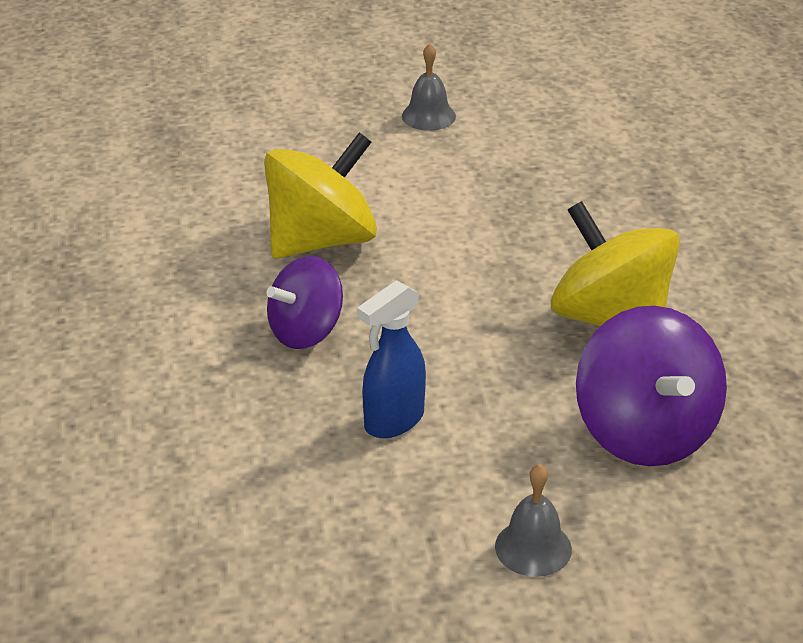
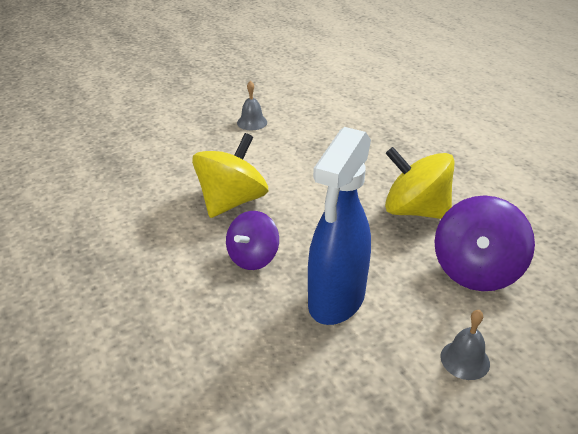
camera: 20 degrees left, 0 degrees up
blue spray bottle [357,280,426,438] -> blue spray bottle [308,127,371,325], size x1.82
purple spinning top [576,306,727,466] -> purple spinning top turned 60 degrees clockwise [434,195,535,291]

